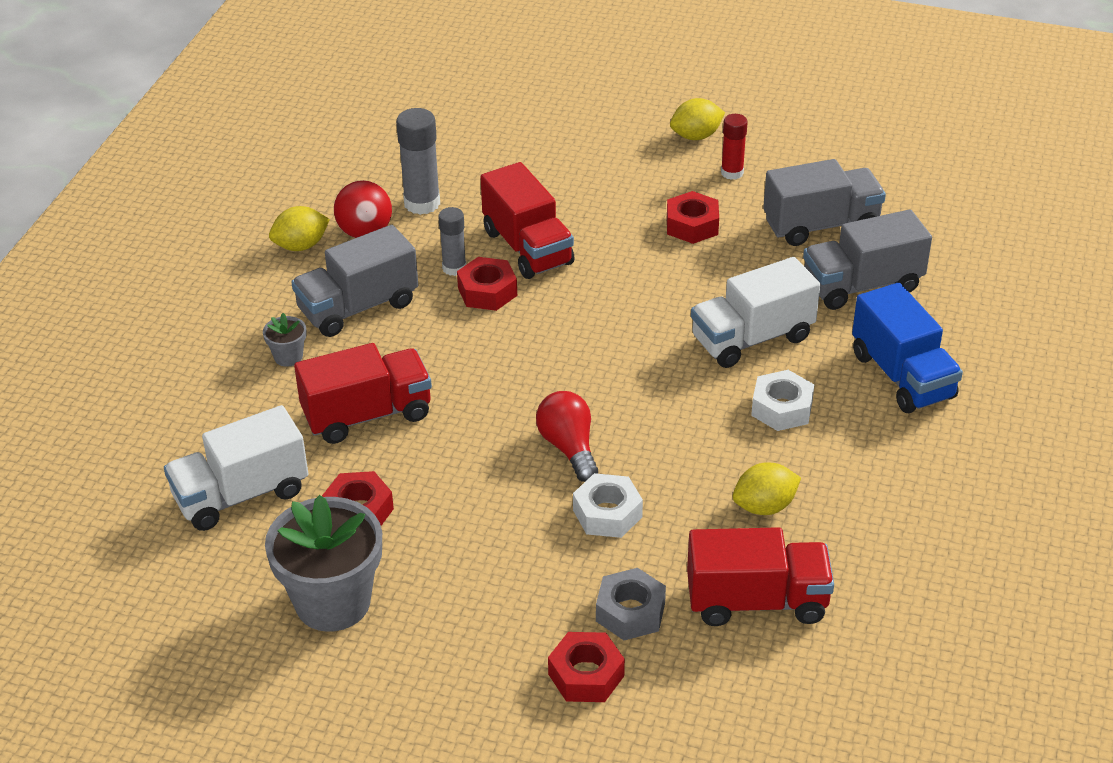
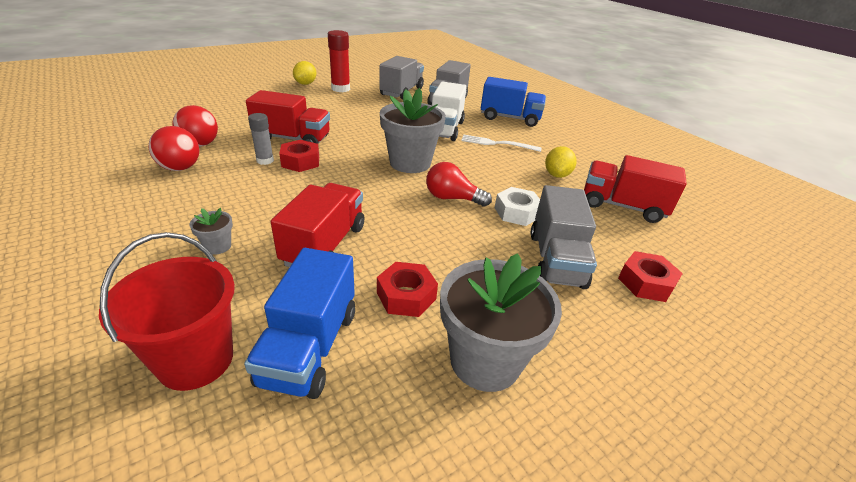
camera: 55 degrees left, 5 degrees down
white truck [164,405,308,531] -> blue truck [244,248,355,399]
yellow lemon [269,206,330,251] -> none
grey truck [291,225,418,337] -> grey truck moved to [531,185,597,289]
grey glue stick [396,108,440,215] -> red ball [172,105,218,147]
grey nut [596,568,666,640] -> none
red nut [667,191,719,244] -> none
red truck [687,527,834,626] -> red truck turned 105 degrees counterclockwise [584,155,687,223]
red glue stick [721,114,748,180] -> red glue stick [328,30,350,92], size x1.58
white nut [751,370,815,431] -> white fork [461,135,541,152]
none -> red bucket [99,232,235,391]
none -> grey flower pot [380,88,446,173]

